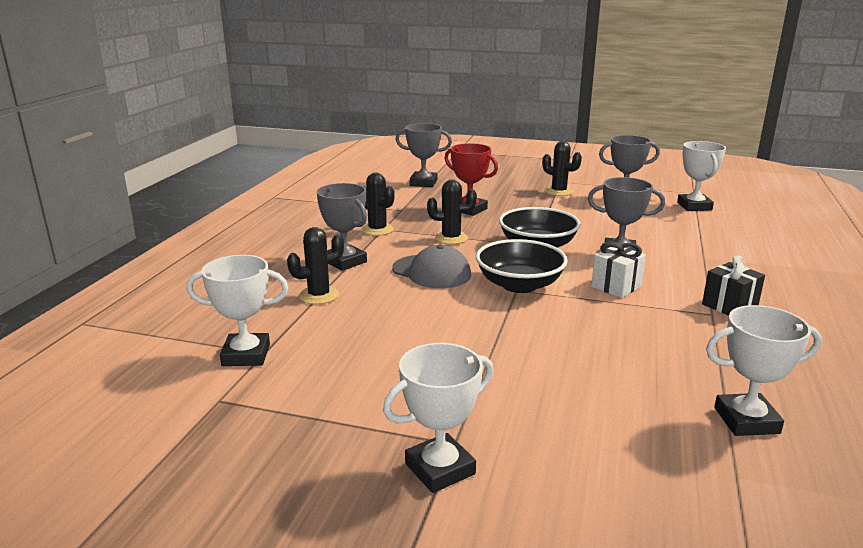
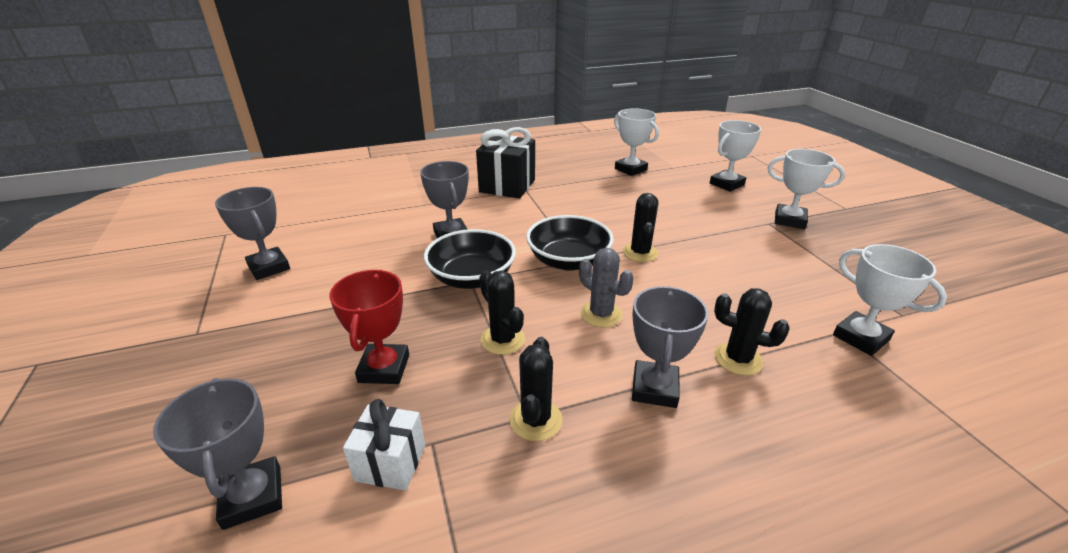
camera: 125 degrees left, 10 degrees up
grey cap [393,245,471,288] -> grey cactus [579,248,634,327]
black cactus [542,141,582,196] -> black cactus moved to [623,193,659,262]
white gift [591,241,646,298] -> white gift moved to [343,399,425,490]
white trophy [677,141,726,211] -> white trophy moved to [710,120,761,192]
black gift [702,256,765,316] -> black gift [476,127,535,199], size x1.67

